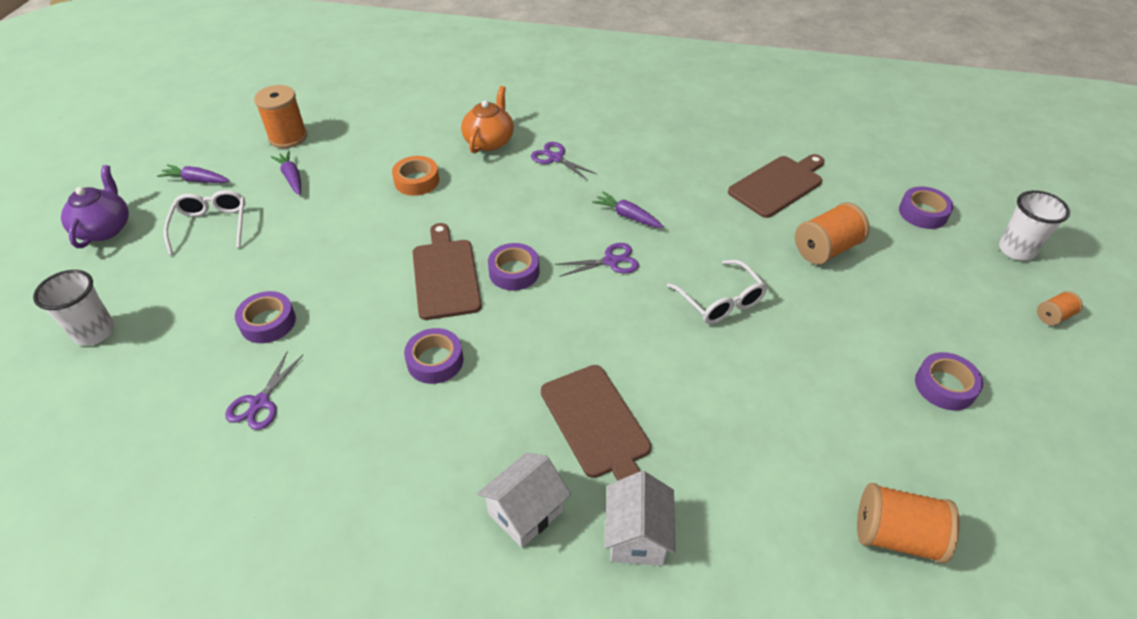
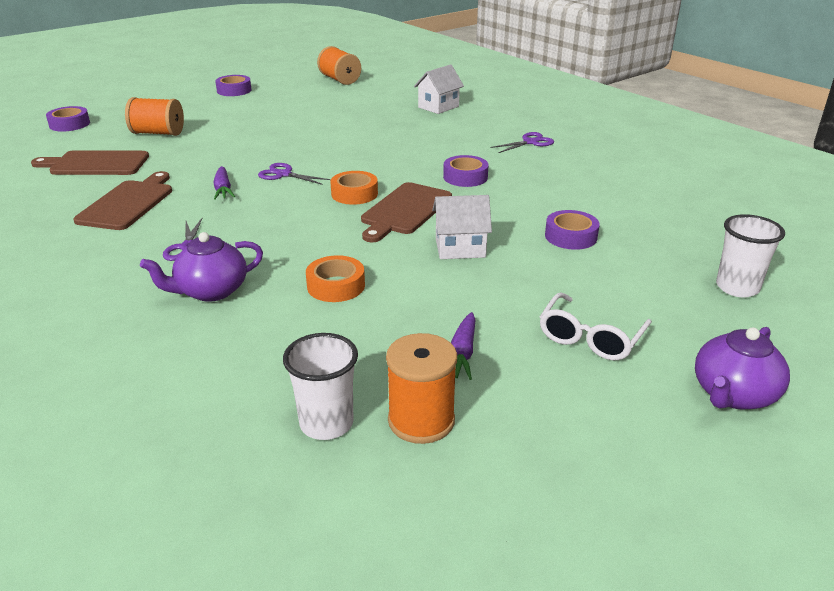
camera: 140 degrees left, 15 degrees down
purple carrot [157,164,230,183] -> none
purple scissors [225,351,303,430] -> purple scissors moved to [490,132,554,153]
orange teapot [461,86,514,153] -> purple teapot [140,232,263,302]
white house [477,453,571,548] -> white house moved to [432,195,492,259]
purple tape [488,243,539,291] -> orange tape [330,171,378,205]
brown cutting board [541,365,651,481] -> brown cutting board moved to [74,171,172,230]
white glasses [667,260,767,324] -> none
white cup [999,190,1070,260] -> white cup moved to [283,333,358,440]
orange spool [1037,291,1083,325] -> none

